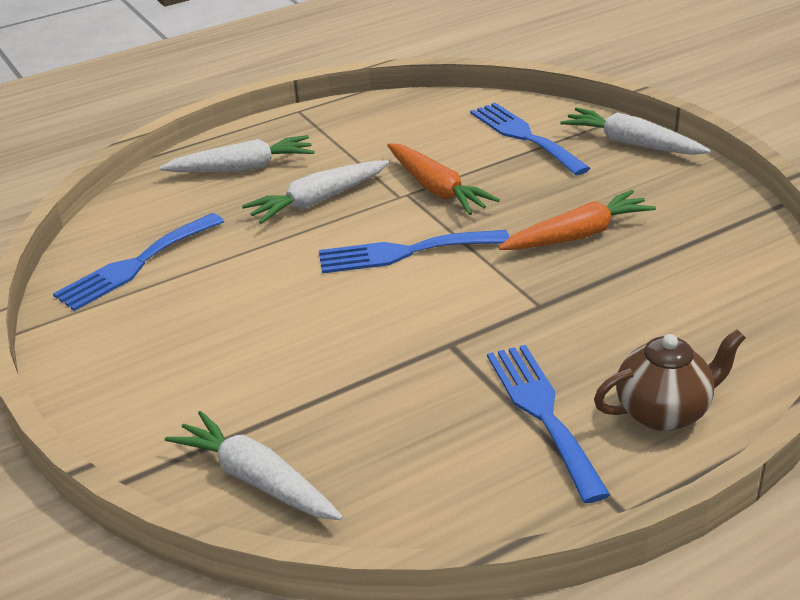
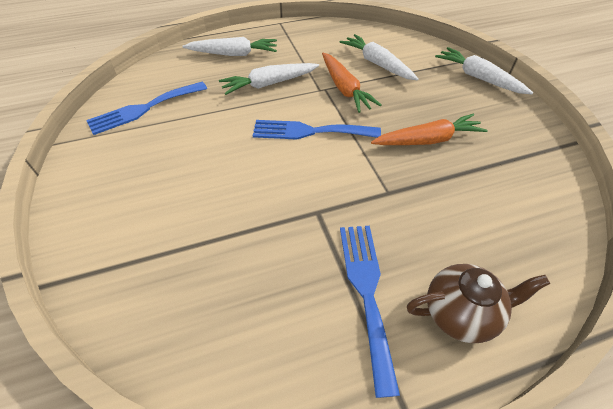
camera: 10 degrees right, 15 degrees up
white carrot [165,411,343,520] -> white carrot moved to [339,34,419,81]
blue fork [470,103,591,176] -> none

